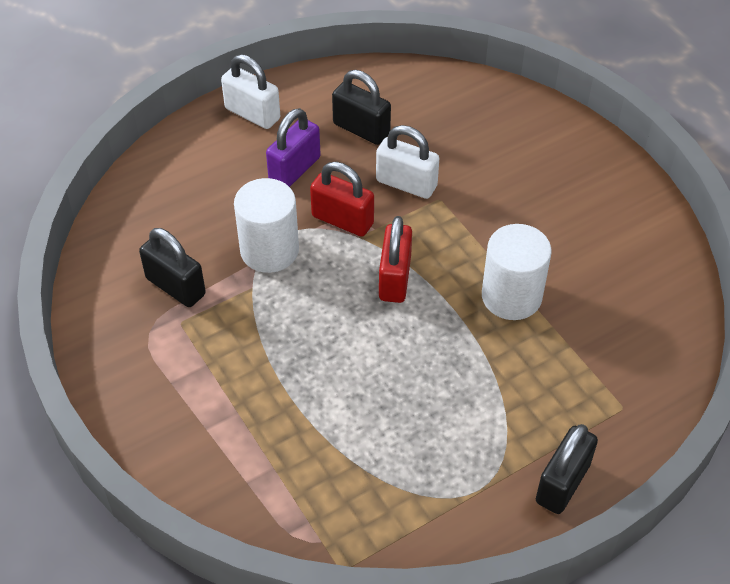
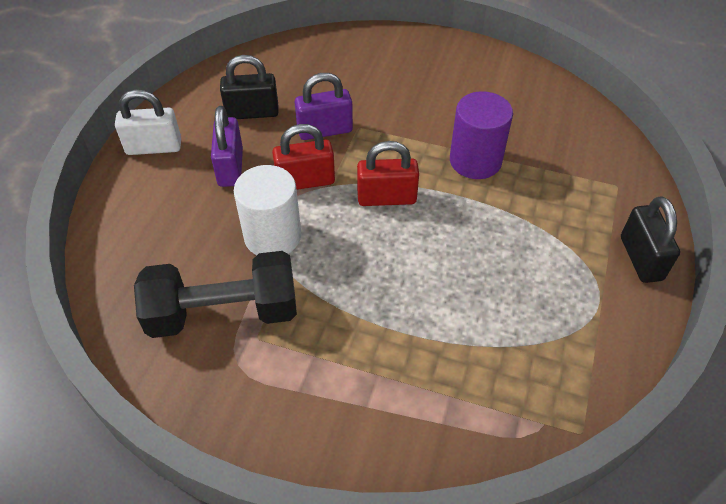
camera: 40 degrees left, 0 degrees up
black padlock [139,228,206,307] -> black dumbbell [134,251,297,338]
white padlock [376,125,439,199] -> purple padlock [295,73,353,140]
red padlock [379,216,412,303] -> red padlock turned 60 degrees counterclockwise [357,141,419,206]
white cylinder [482,224,551,320] -> purple cylinder [450,91,513,179]

